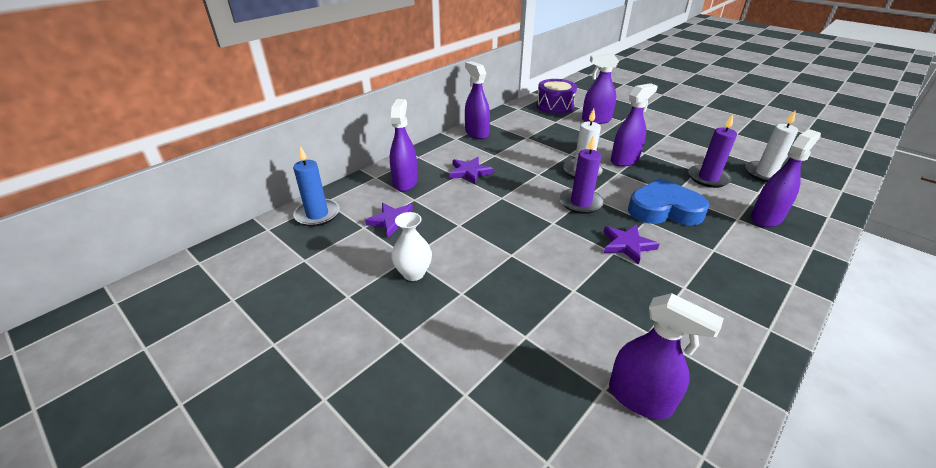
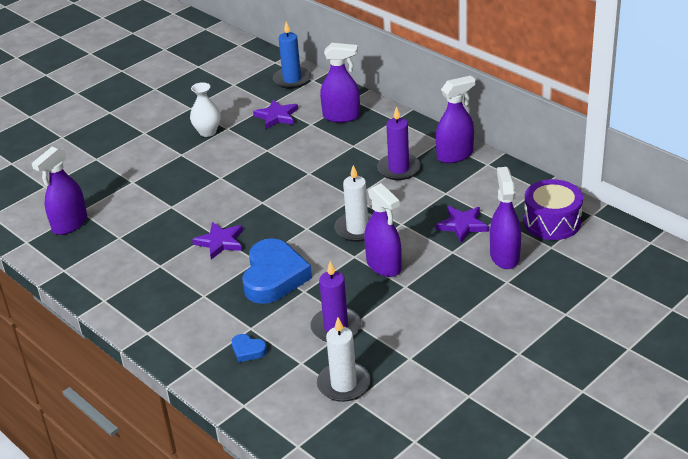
camera: 95 degrees right, 0 degrees up
purple star [449,157,493,184] -> purple star moved to [436,206,489,242]
purple candle [560,135,604,214] -> purple candle moved to [377,106,421,180]
purple spray bottle [751,129,821,227] -> blue heart [232,334,267,362]

